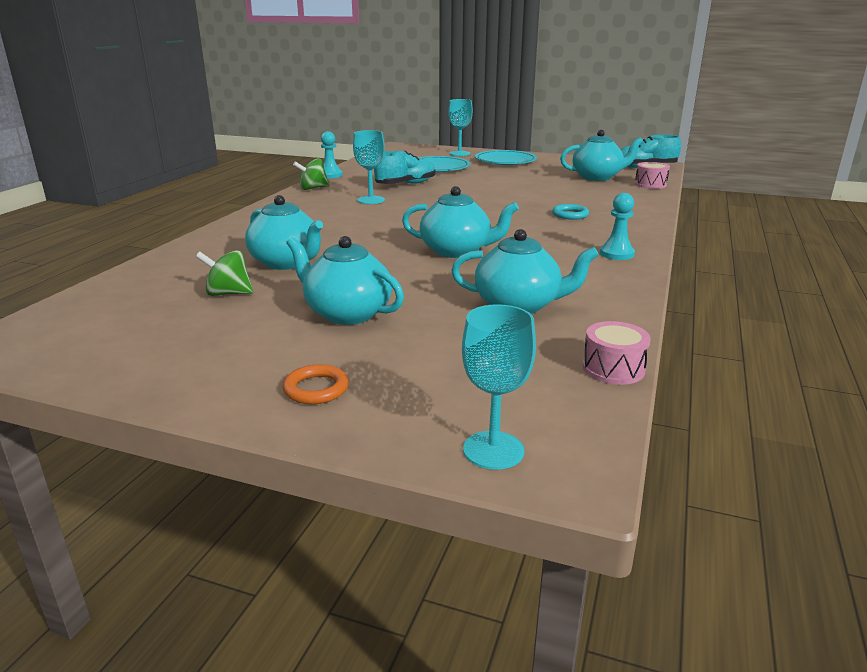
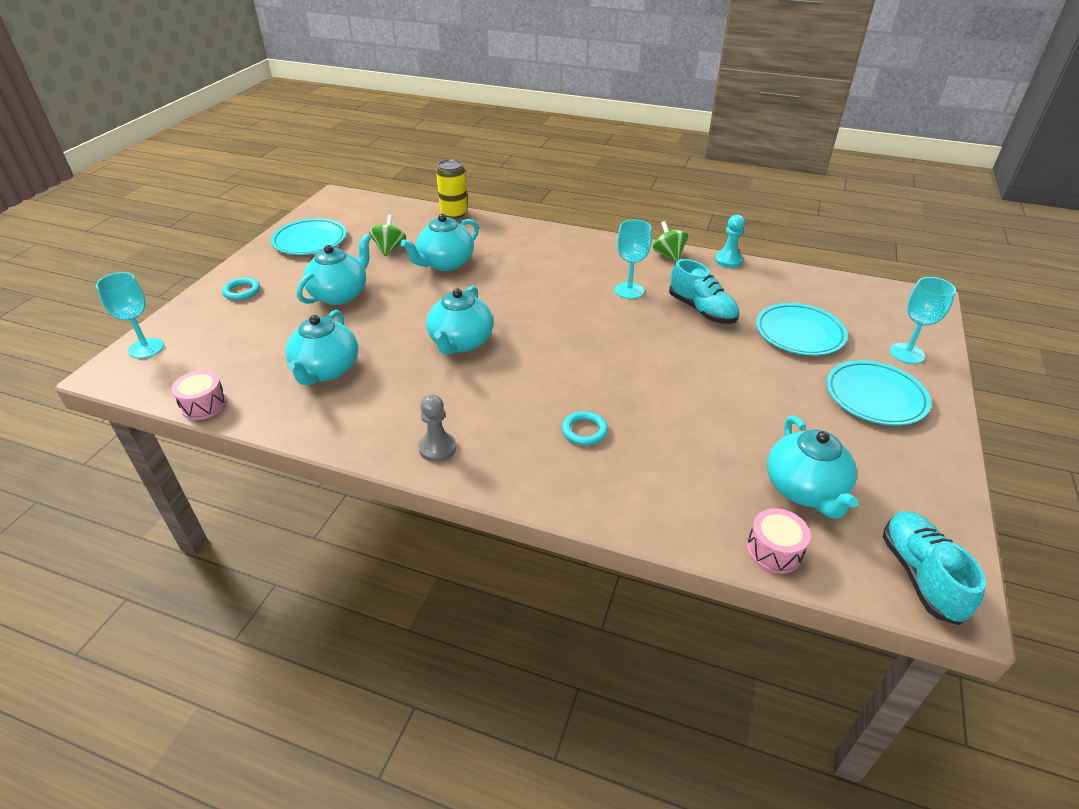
camera: 90 degrees right, 15 degrees up
orange ring [283,364,349,404] -> turquoise ring [222,277,260,300]
turquoise pawn [600,193,635,260] -> grey pawn [418,394,456,462]
none -> turquoise plate [271,218,347,255]
none -> yellow can [436,159,468,219]

